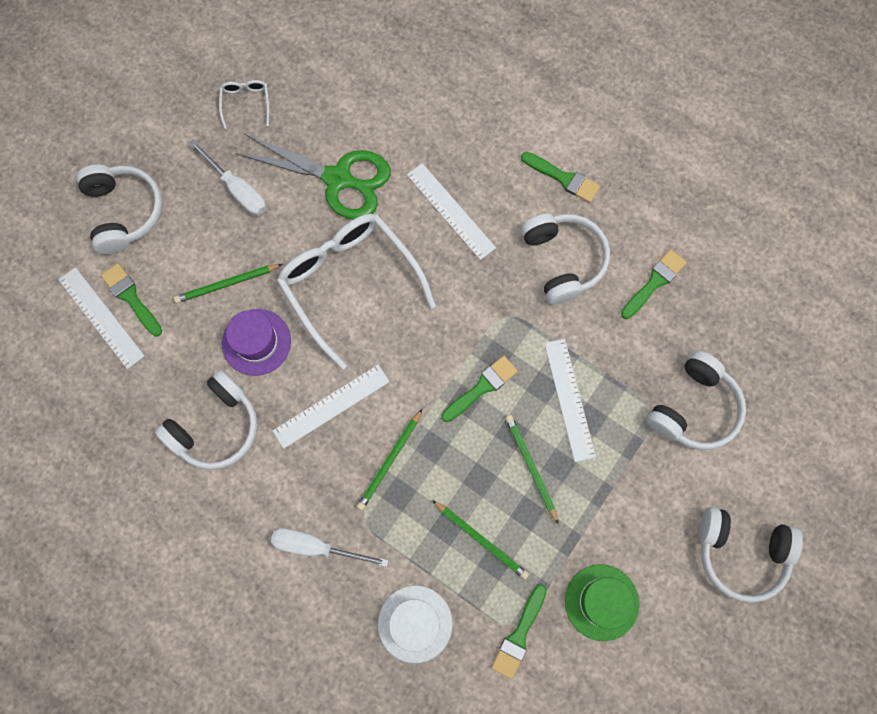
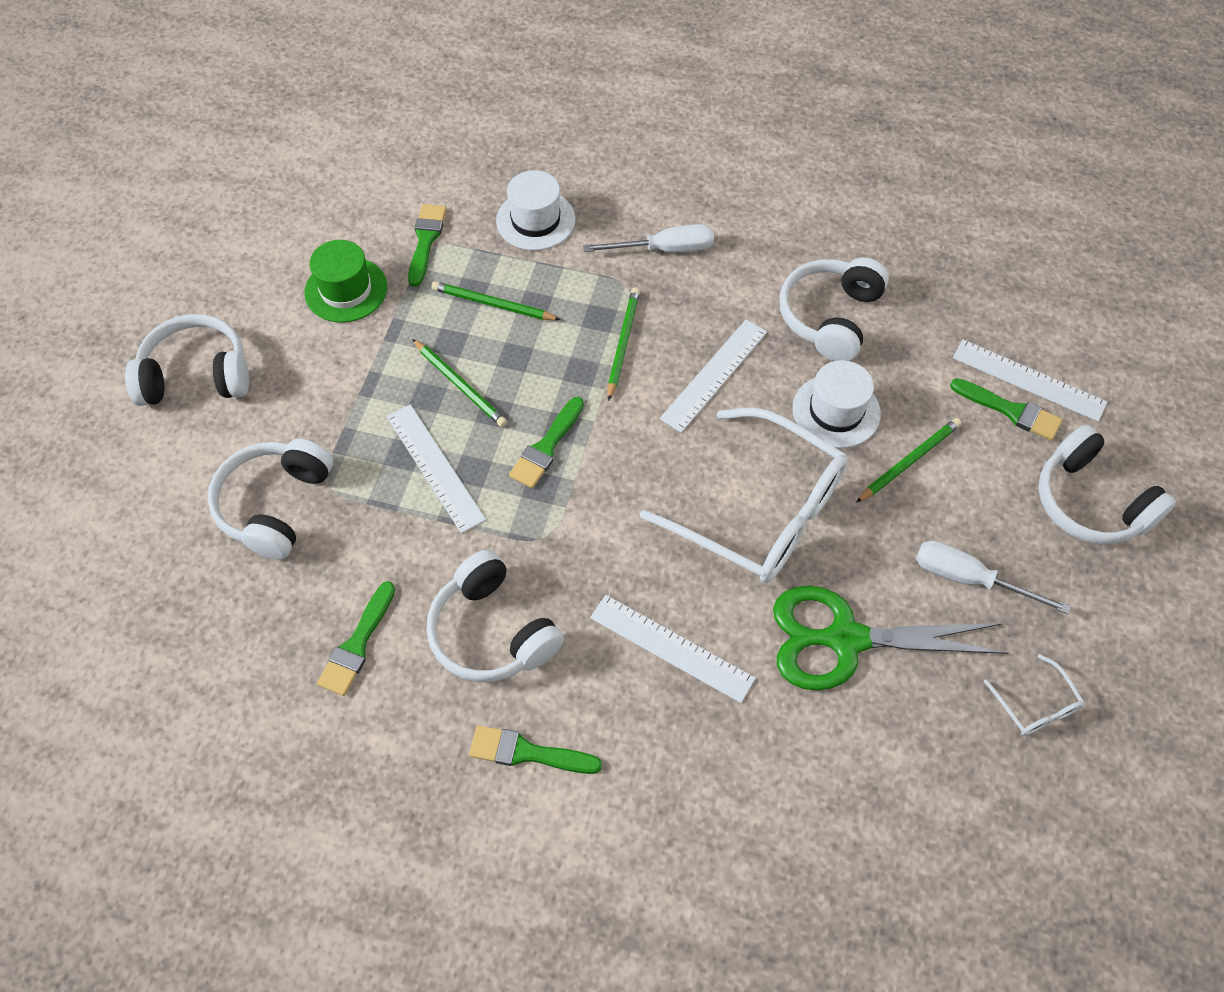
camera: 160 degrees right, 15 degrees down
purple hat [222,309,291,376] -> white hat [792,360,881,448]

